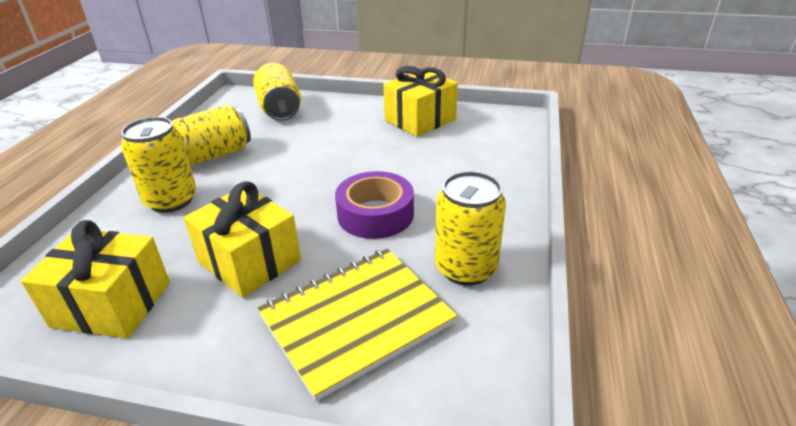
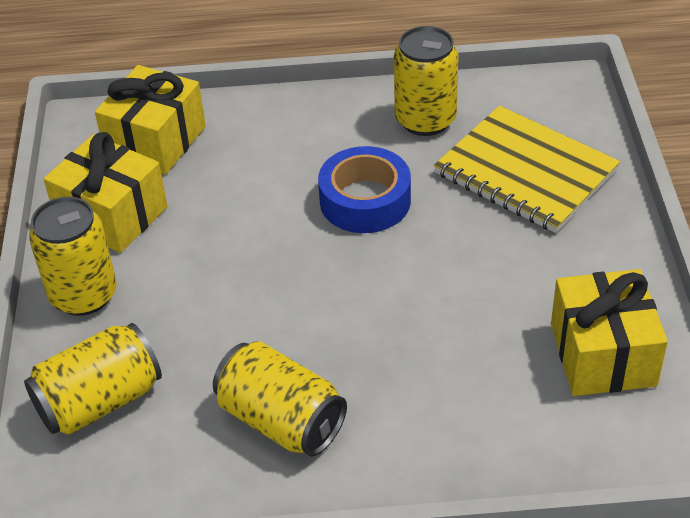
camera: 105 degrees left, 10 degrees up
yellow can [121,117,196,213] -> yellow can moved to [29,197,117,316]
yellow gift [184,181,301,298] -> yellow gift moved to [95,65,206,175]
purple tape [335,171,414,239] -> blue tape [318,146,411,233]

